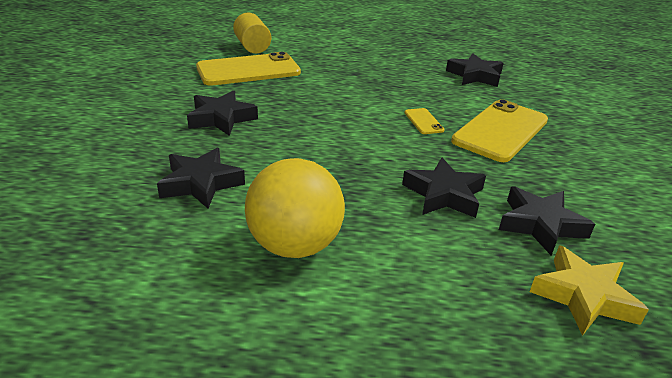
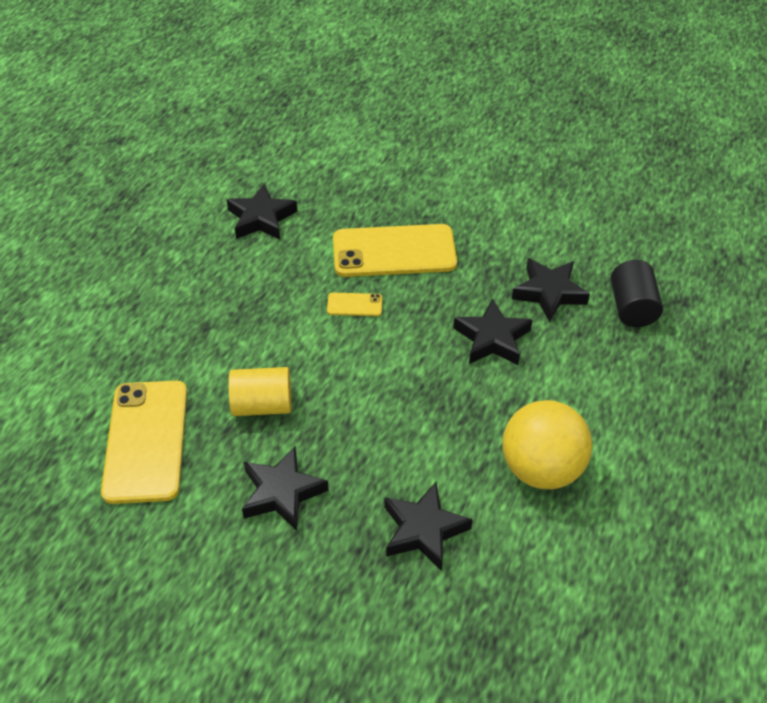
camera: 70 degrees left, 15 degrees up
yellow cylinder [233,12,271,53] -> yellow cylinder moved to [228,367,292,416]
yellow phone [451,99,548,162] -> yellow phone turned 60 degrees counterclockwise [333,224,457,277]
yellow star [530,245,649,336] -> black cylinder [611,260,663,327]

